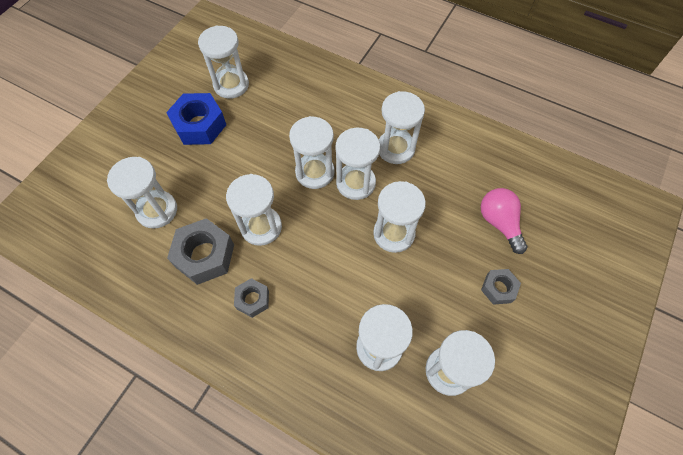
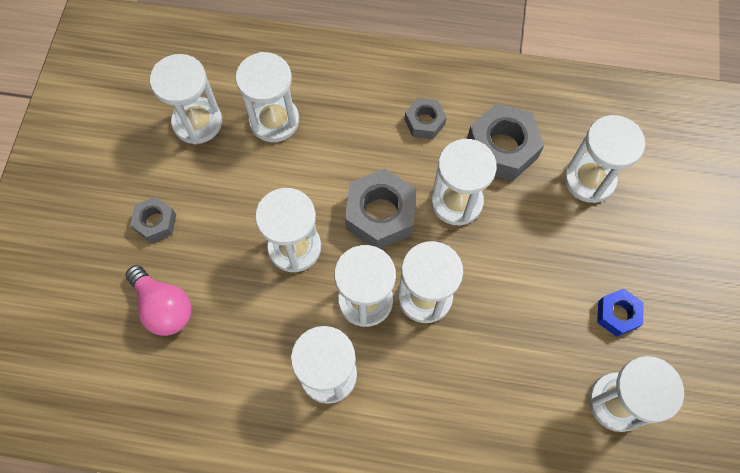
camera: 160 degrees right, 5 degrees up
blue nut [166,93,226,145] -> blue nut [597,289,644,337], size x0.57
none -> grey nut [345,168,417,249]

